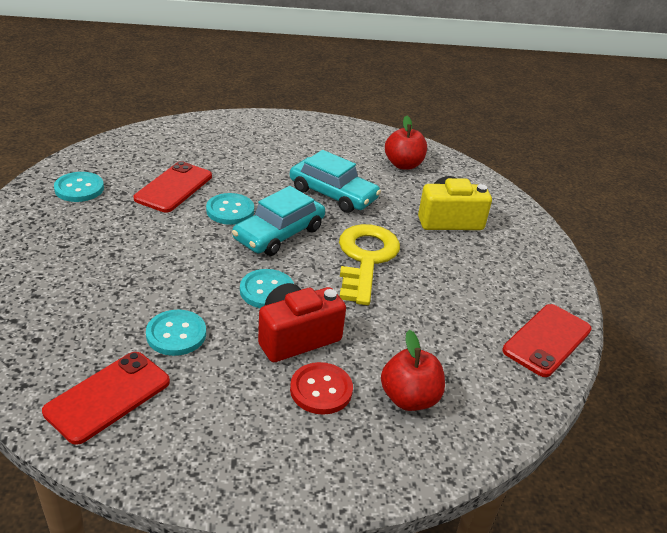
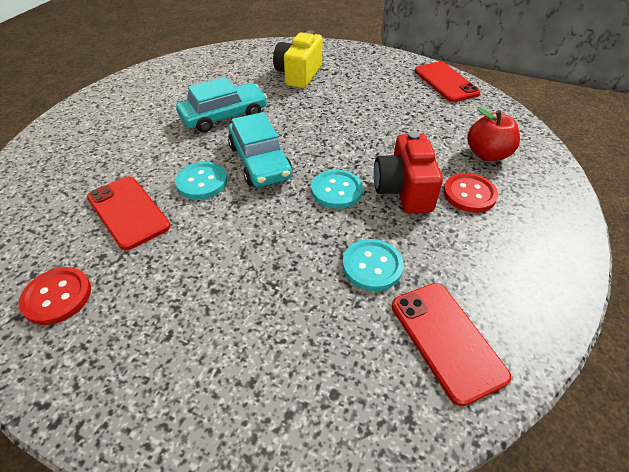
camera: 60 degrees left, 10 degrees up
turquoise button [54,172,104,202] -> red button [19,267,91,325]
yellow key [339,224,400,305] -> none
red apple [385,116,427,170] -> none

